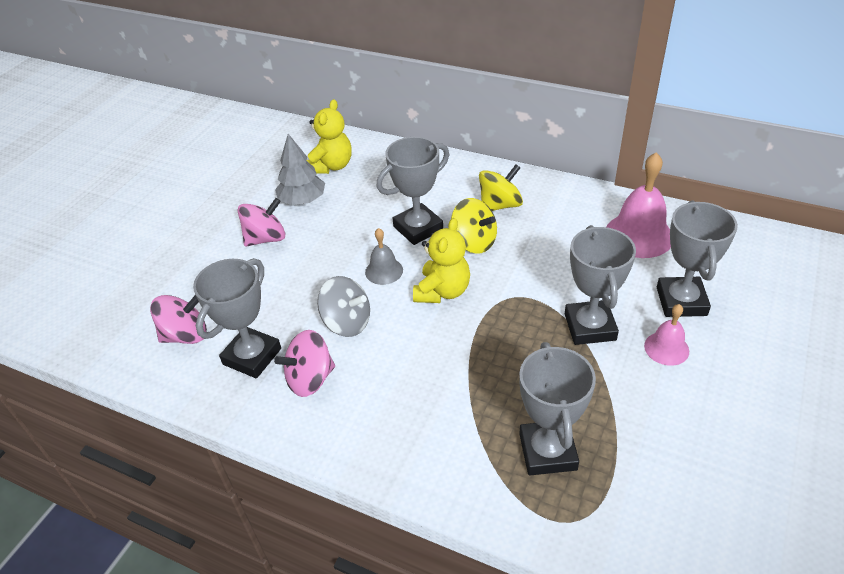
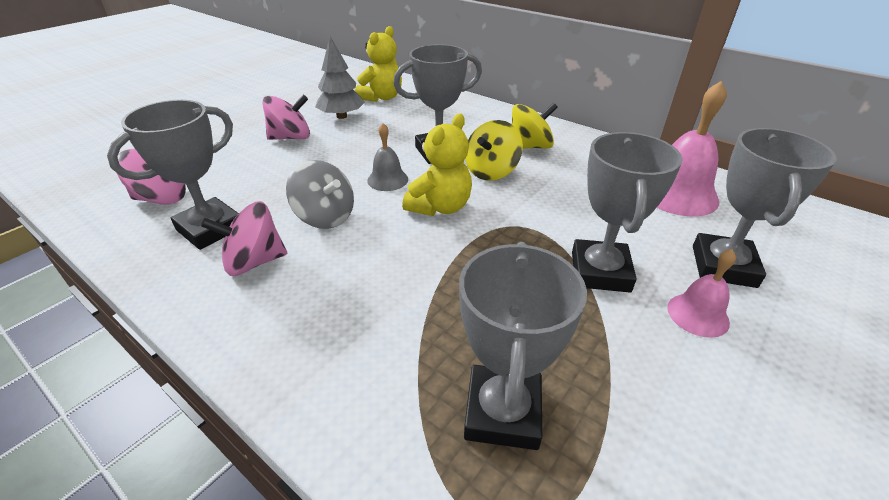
camera: 10 degrees right, 5 degrees down
yellow spinning top [451,198,497,254] -> yellow spinning top turned 75 degrees clockwise [465,120,523,181]

